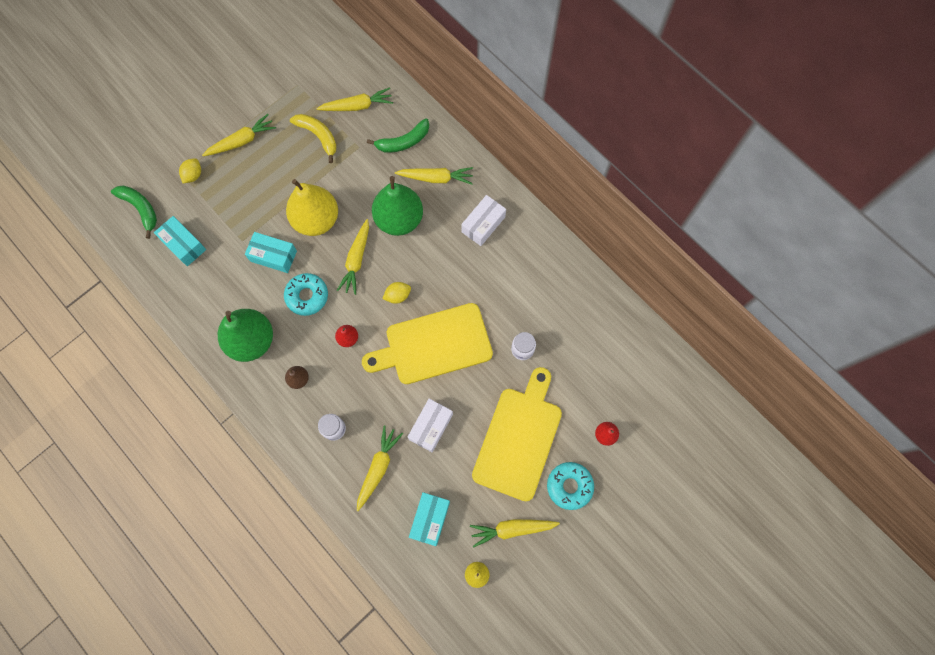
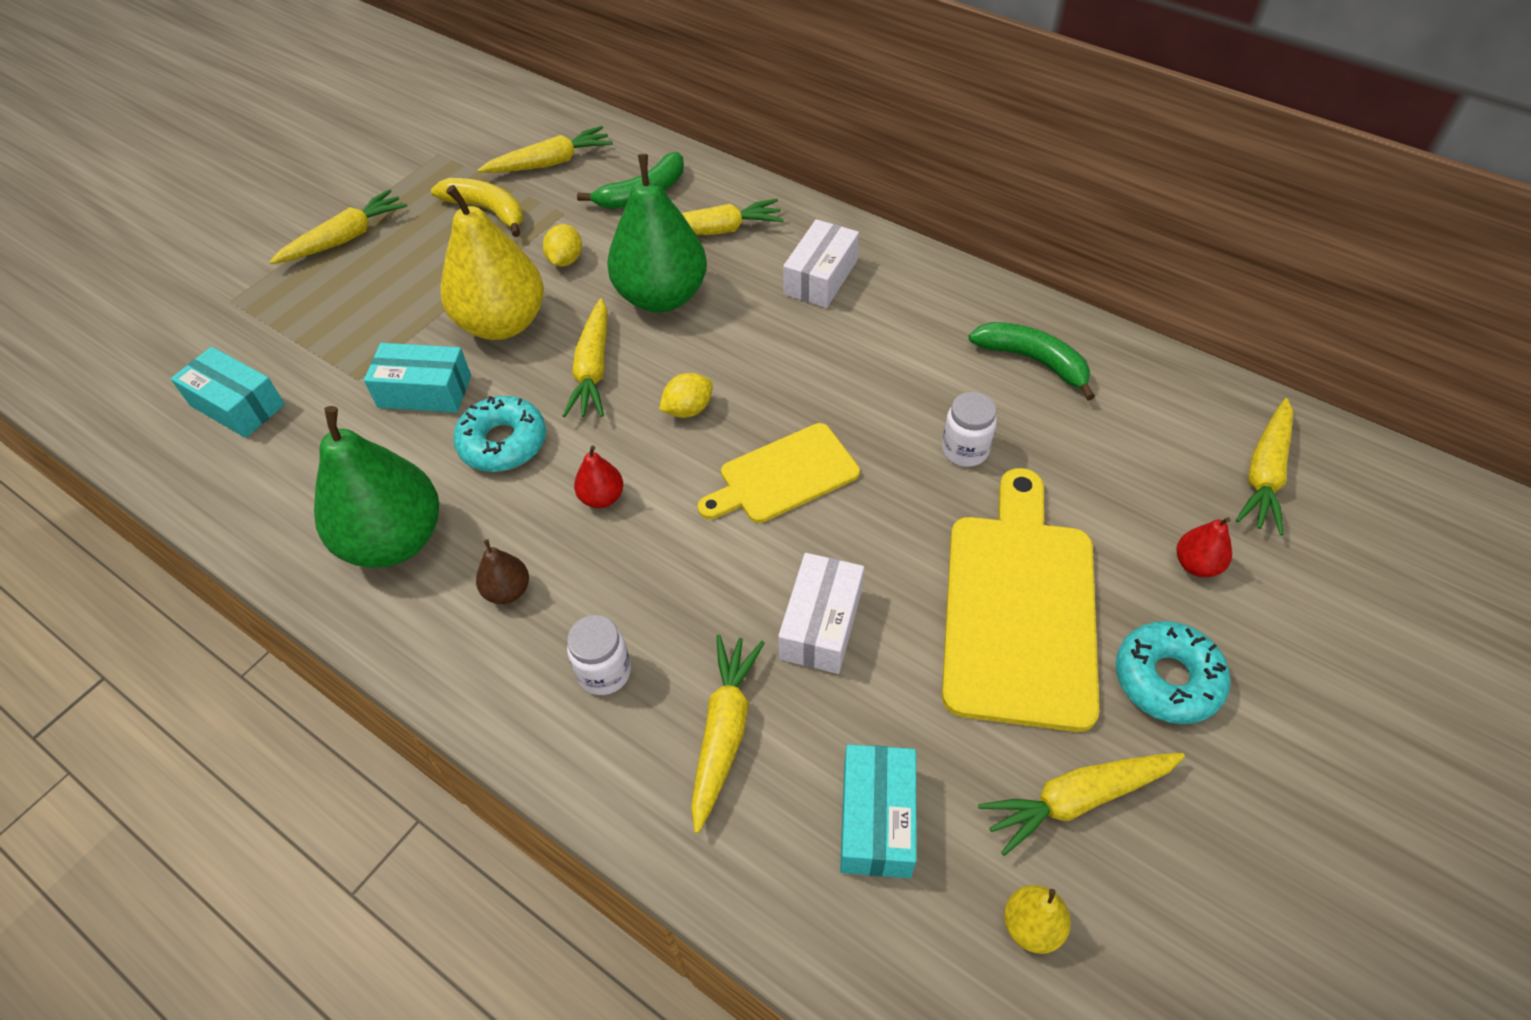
camera: 10 degrees left, 20 degrees down
green banana [111,185,157,239] -> green banana moved to [969,322,1095,401]
yellow lemon [179,158,201,184] -> yellow lemon moved to [543,224,582,266]
yellow cutting board [362,303,493,384] -> yellow cutting board [697,423,860,523], size x0.61
none -> yellow carrot [1236,398,1293,536]

